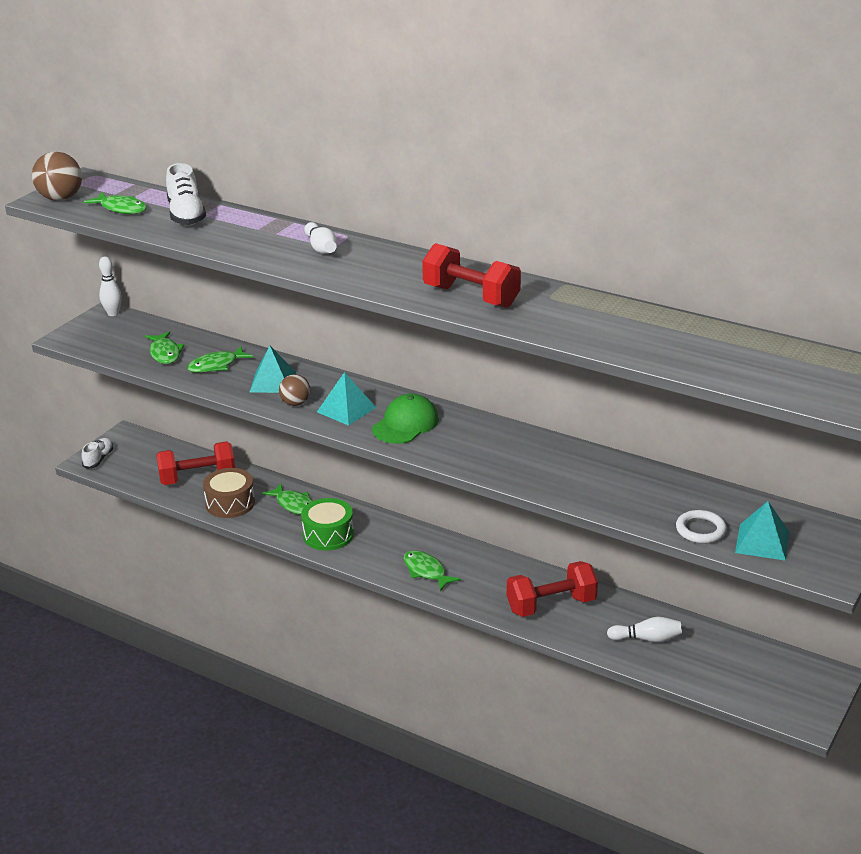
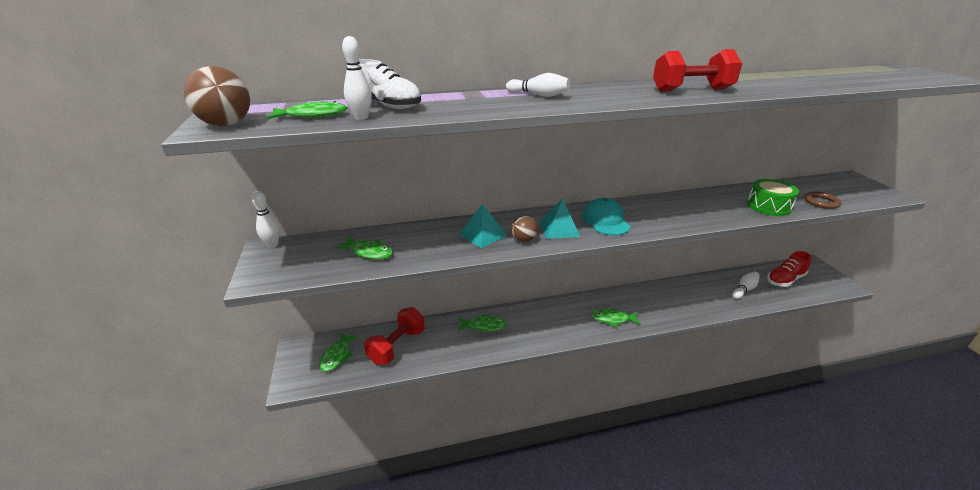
camera: 45 degrees left, 0 degrees up
white shoe [82,438,113,469] -> none
green fish [187,346,253,373] -> green fish moved to [319,333,358,372]
brown drum [203,468,255,518] -> none
green drum [301,498,354,551] -> green drum moved to [747,179,799,216]
green cap [372,394,439,444] -> turquoise cap [582,198,631,235]
red dumbbell [507,561,598,617] -> none
white ring [676,510,727,544] -> brown ring [804,191,841,209]
turquoise pyramid [735,501,789,561] -> none
none -> white bowling pin [342,36,372,120]
none -> red shoe [767,251,811,287]

